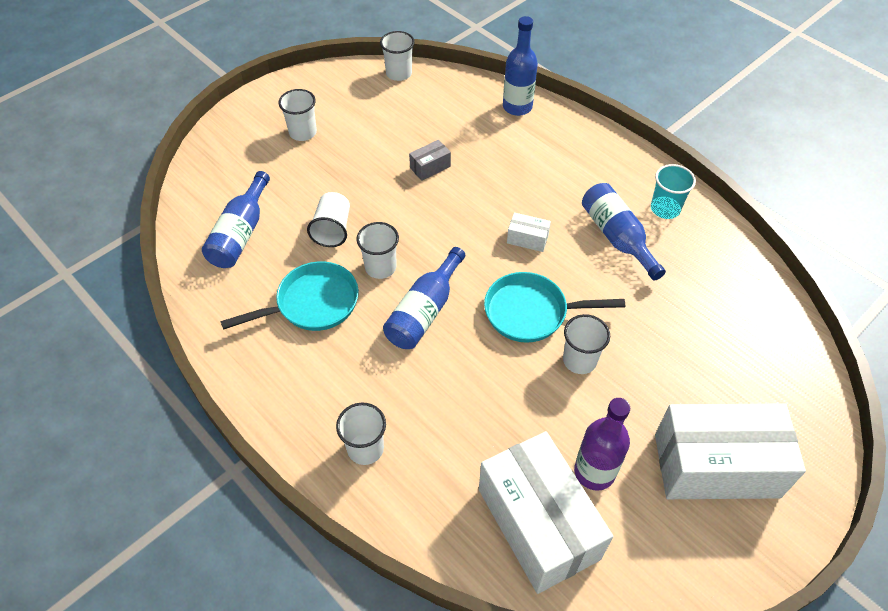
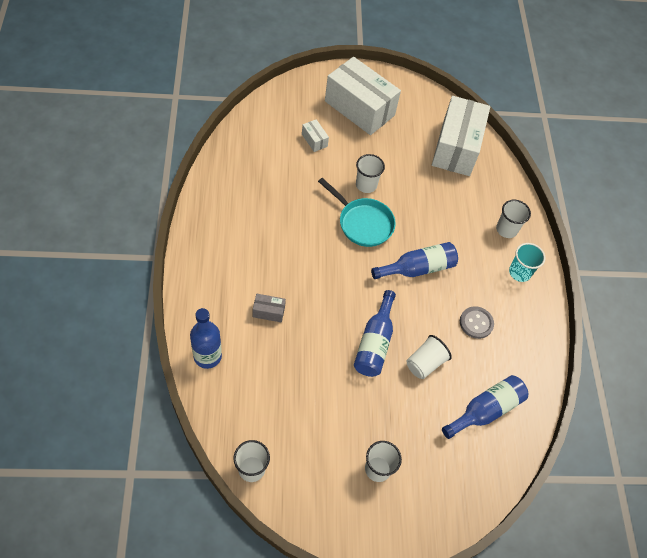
camera: 145 degrees left, 5 degrees up
turquoise pan [220,261,359,331] -> grey button [460,306,494,339]
white cup [356,222,399,279] -> none
grey box [409,140,451,181] -> grey box moved to [253,294,286,322]
white box [507,213,551,252] -> white box moved to [302,119,329,152]
purple bottle [574,398,630,491] -> none
blue bottle [582,183,666,281] -> blue bottle moved to [354,290,396,377]
turquoise cup [651,164,696,219] -> turquoise cup moved to [509,243,545,282]

